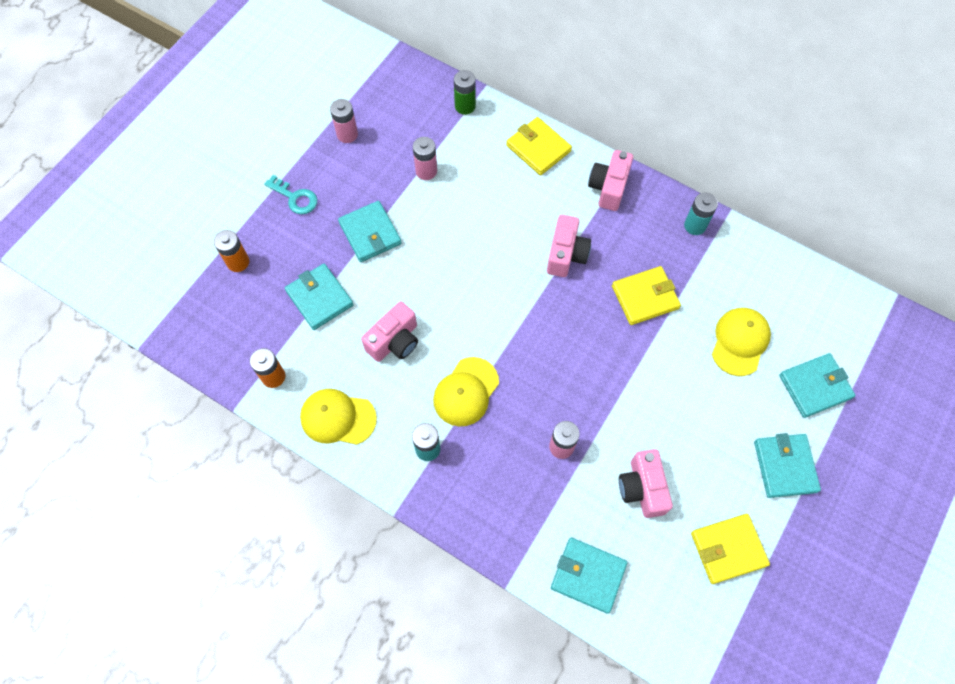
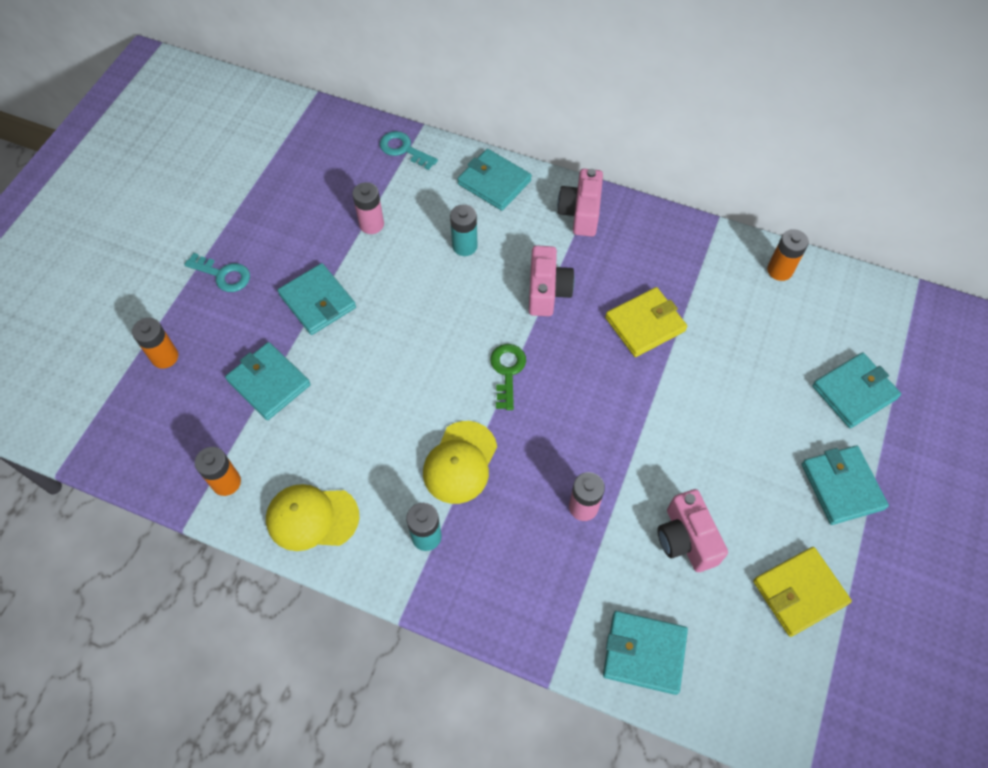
camera: 10 degrees left, 5 degrees down
pink battery [330,99,358,143] -> none
pink camera [361,302,418,362] -> none
green battery [454,70,476,115] -> turquoise key [380,131,438,170]
yellow wallet [506,117,572,175] -> turquoise wallet [457,149,532,211]
turquoise battery [684,193,718,235] -> turquoise battery moved to [450,204,477,256]
yellow cap [712,308,771,376] -> none
none -> green key [490,344,526,410]
none -> orange battery [767,229,809,281]

